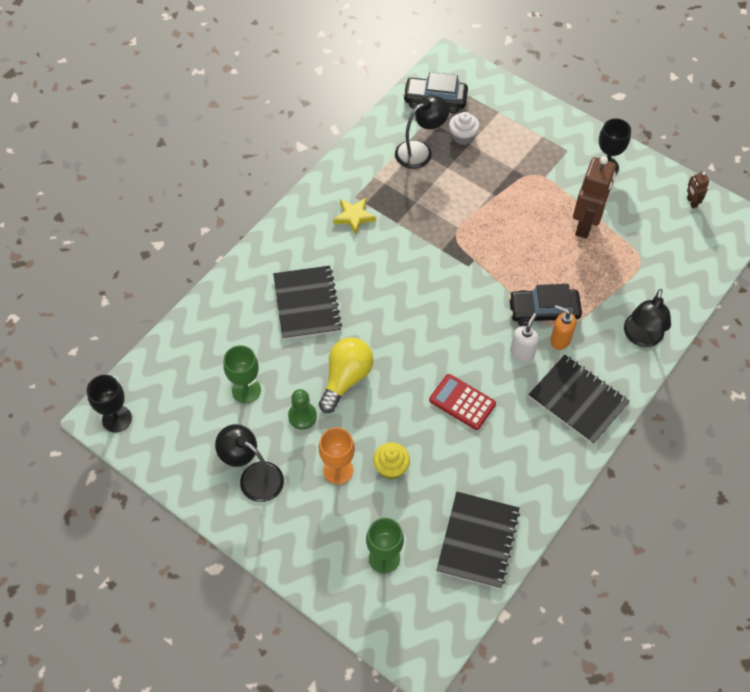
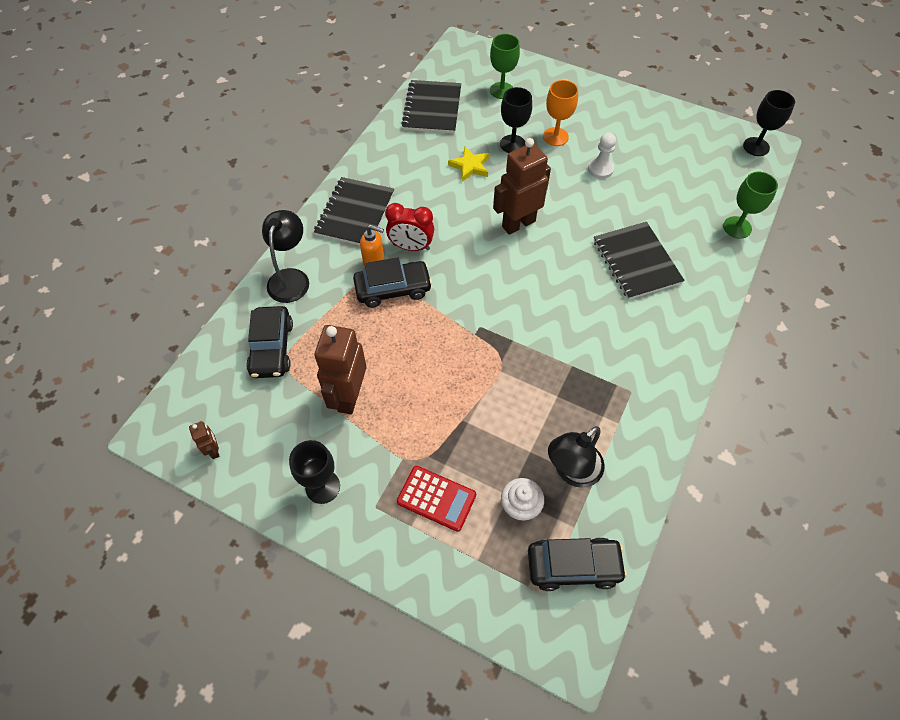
camera: 170 degrees right, 0 degrees up
black lamp [215,424,284,502] -> none
green goblet [223,345,261,403] -> green goblet moved to [723,172,778,239]
green pawn [288,389,317,429] -> white pawn [588,132,616,179]
yellow light bulb [319,337,373,413] -> none
yellow star [333,198,376,235] -> yellow star moved to [448,147,489,182]
yellow cupcake [373,443,410,479] -> black goblet [500,87,532,153]
red calculator [429,374,496,430] -> red calculator moved to [397,466,476,532]
white soap dispenser [510,313,539,362] -> red clock [385,203,434,251]
black notebook [528,355,630,444] -> black notebook turned 75 degrees clockwise [314,177,394,245]
none -> black car [246,306,293,378]
none -> brown robot [493,138,551,235]

